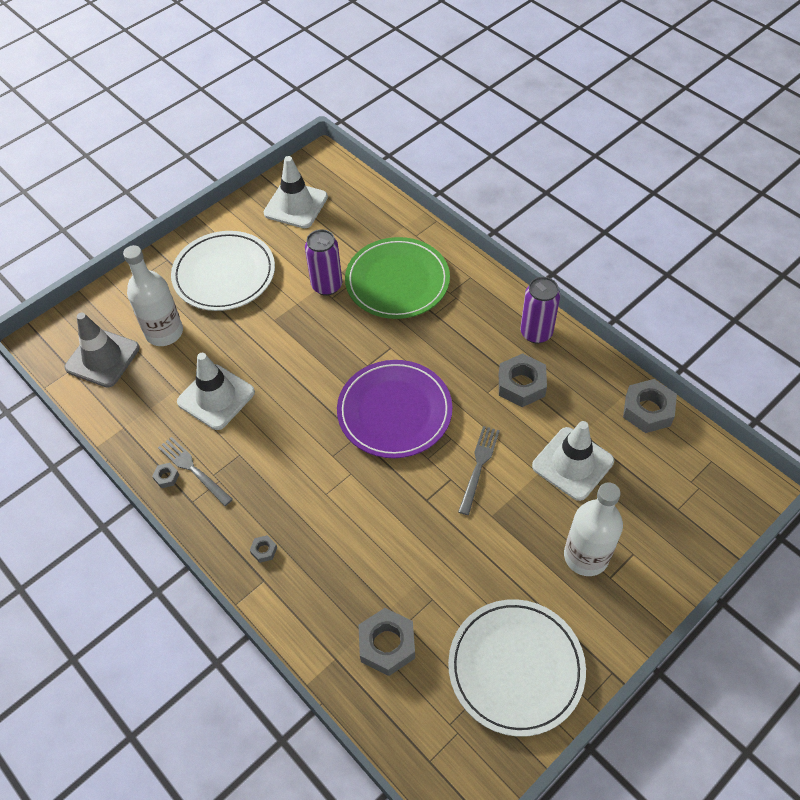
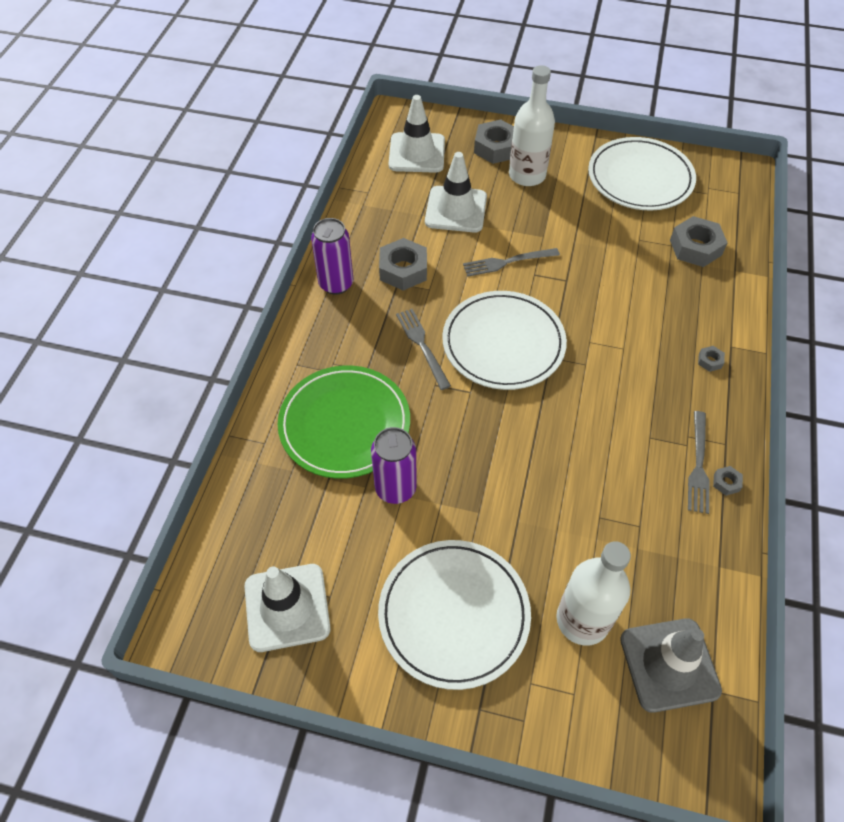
camera: 125 degrees left, 0 degrees up
white traffic cone [177,353,255,430] -> white traffic cone moved to [389,95,445,173]
purple plate [337,360,452,458] -> white plate [442,291,567,390]
grey nut [623,379,677,433] -> grey nut moved to [474,119,514,164]
none -> grey fork [396,309,451,390]

